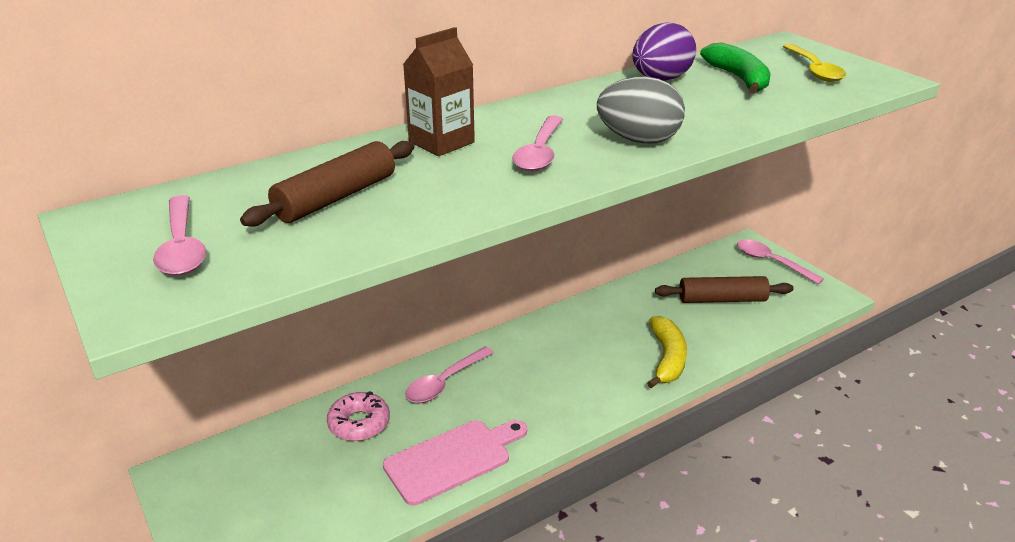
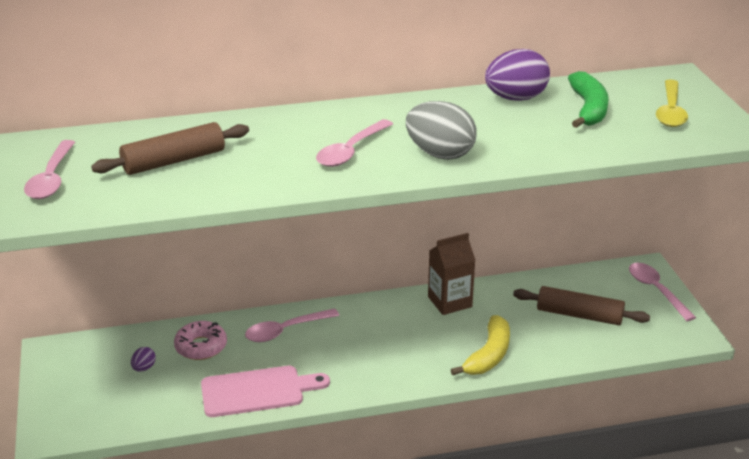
camera: 20 degrees right, 0 degrees up
brown carton [403,27,475,156] -> brown carton moved to [428,233,476,315]
none -> purple egg [131,347,156,372]

